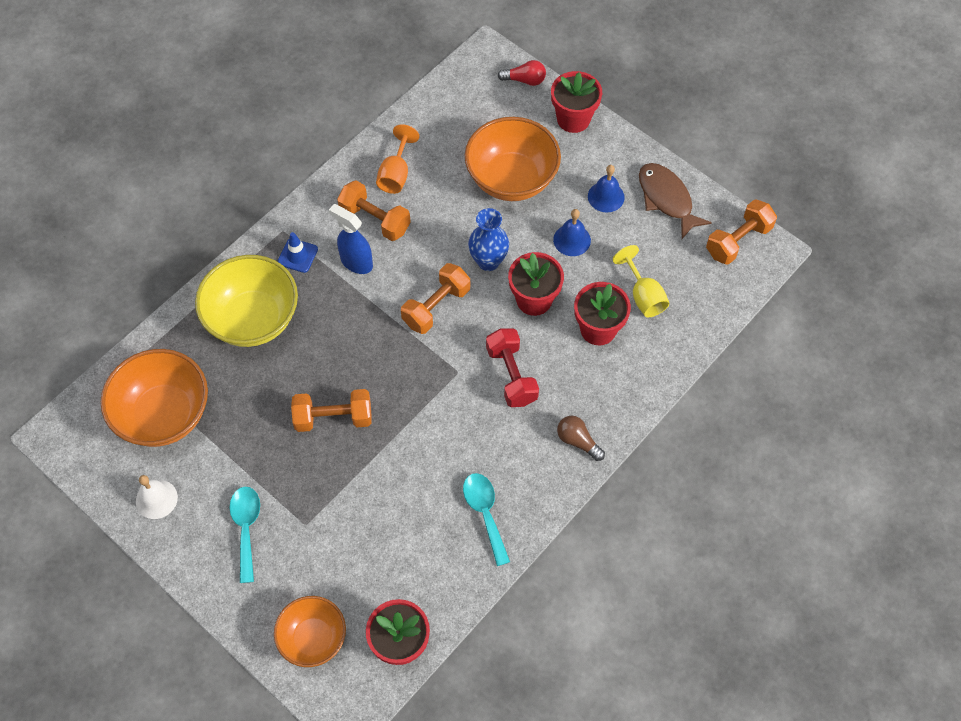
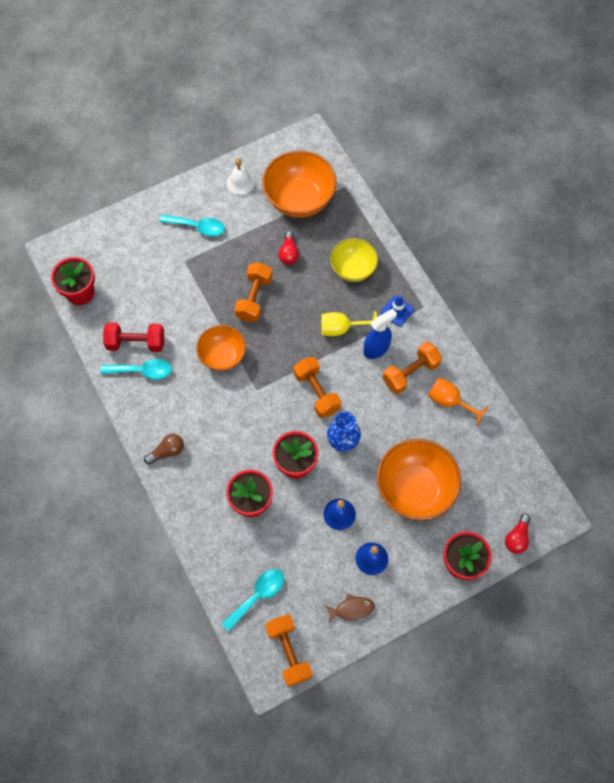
camera: 110 degrees right, 5 degrees up
yellow bowl [195,255,298,347] -> yellow bowl [330,238,378,282], size x0.63
orange bowl [274,596,346,667] -> orange bowl moved to [196,325,246,371]
red dumbbell [486,328,539,407] -> red dumbbell moved to [103,322,164,352]
yellow goblet [613,245,670,317] -> yellow goblet moved to [321,311,377,336]
brown fish [639,163,712,239] -> brown fish [325,594,375,624], size x0.60
none -> turquoise spoon [221,569,284,632]
none -> red light bulb [278,231,299,265]

